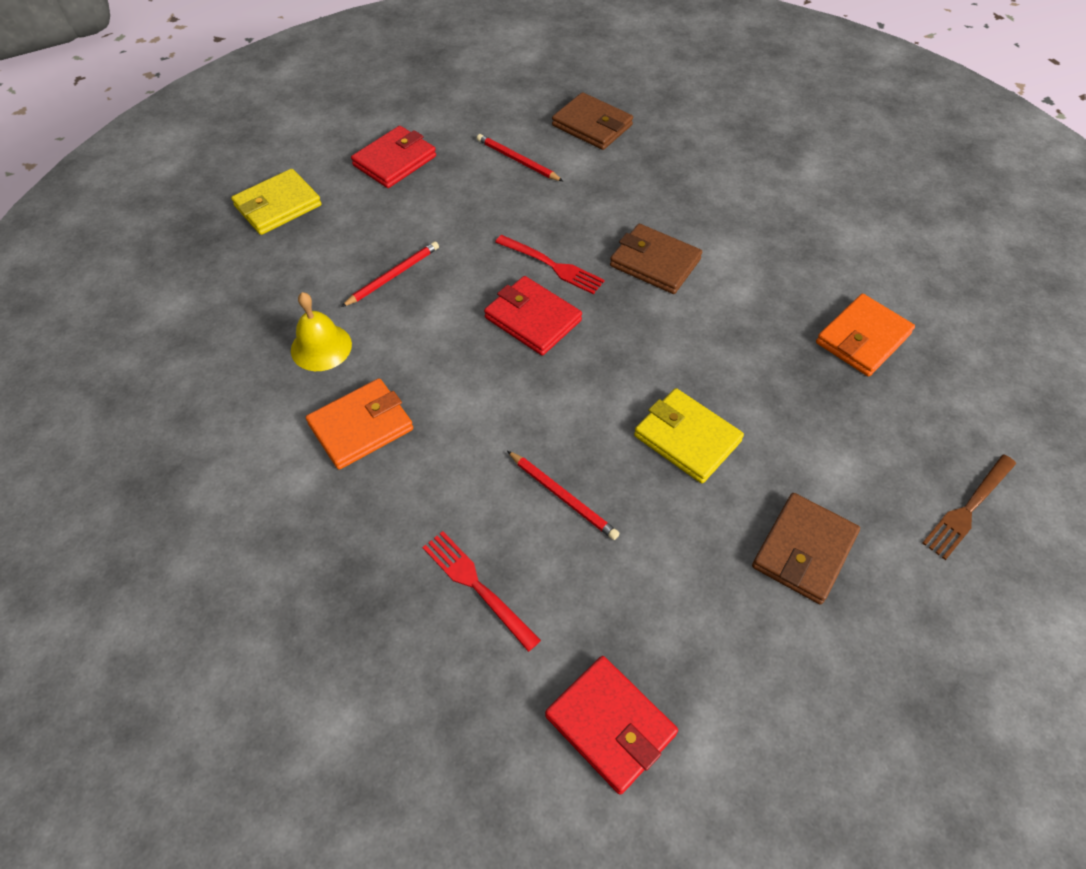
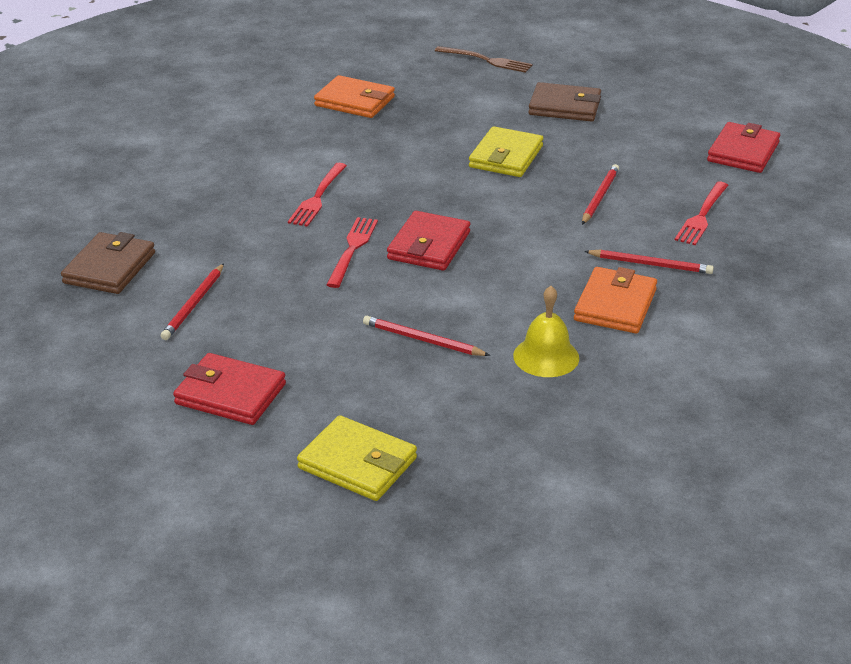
camera: 110 degrees left, 20 degrees down
orange wallet [306,378,413,470] -> orange wallet turned 75 degrees clockwise [574,267,657,334]
brown wallet [610,224,702,294] -> red fork [288,163,347,227]
none -> red pencil [584,250,714,274]

